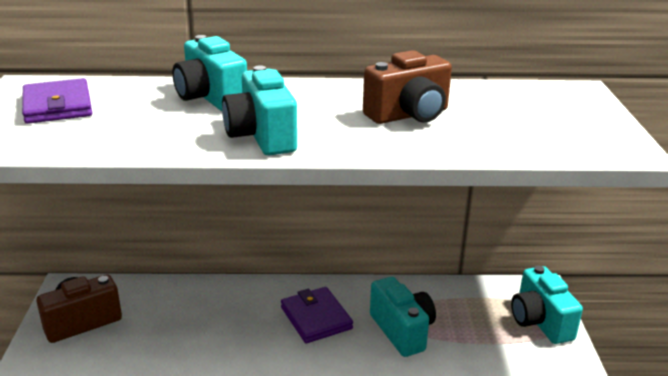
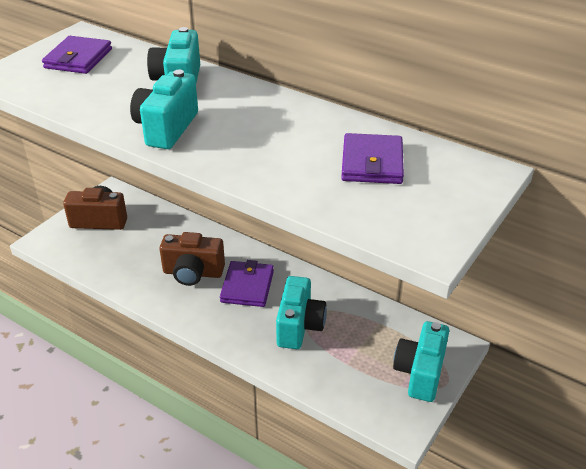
camera: 35 degrees right, 10 degrees up
brown camera [363,50,452,124] -> brown camera moved to [159,232,225,286]
none -> purple wallet [341,133,404,184]

